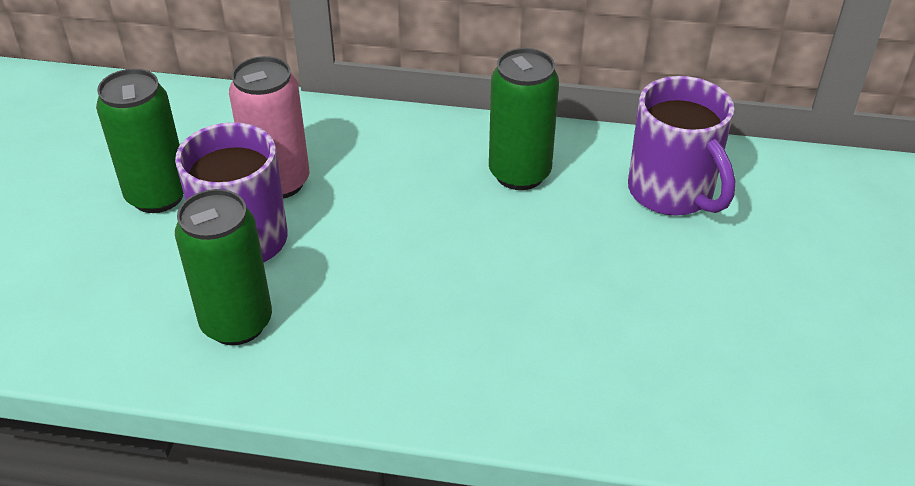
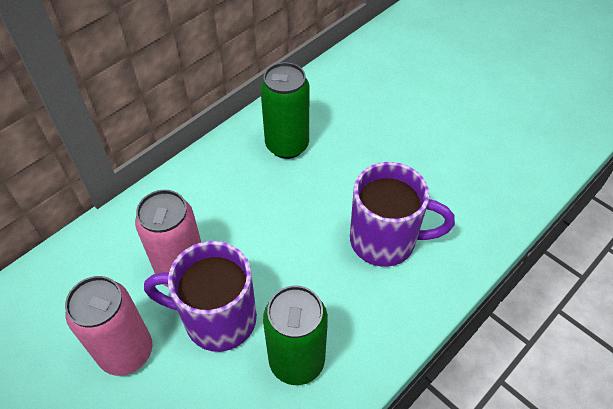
camera: 55 degrees left, 10 degrees up
green can [96,69,184,213] -> pink can [65,276,152,376]
purple mug [628,76,735,216] -> purple mug moved to [350,162,455,267]

